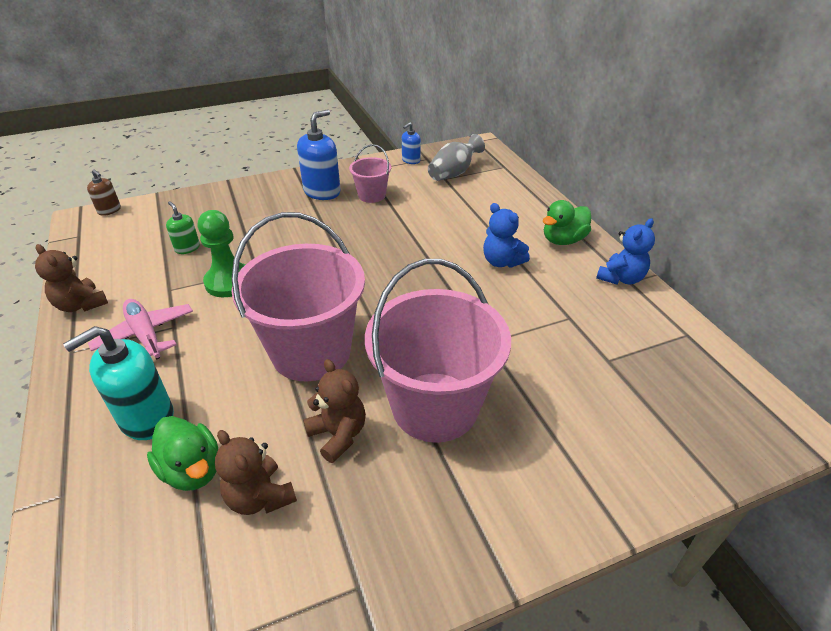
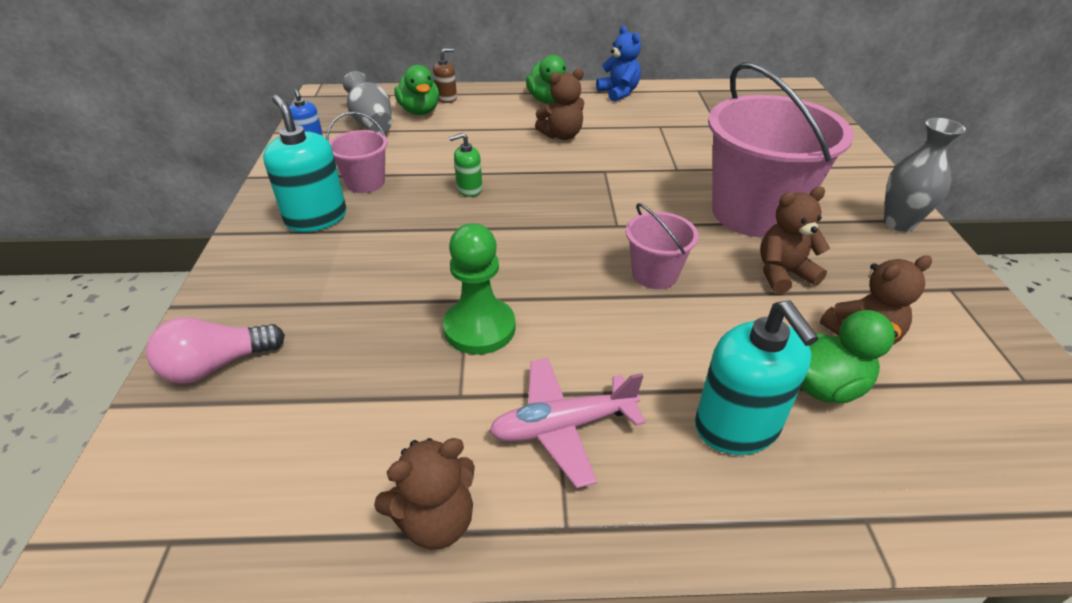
camera: 70 degrees left, 0 degrees up
brown soap dispenser [87,169,121,216] -> brown soap dispenser moved to [433,48,457,103]
green soap dispenser [166,201,200,254] -> green soap dispenser moved to [449,133,482,197]
pink bucket [231,212,365,381] -> pink bucket [626,203,699,289], size x0.48
blue soap dispenser [297,109,341,200] -> turquoise soap dispenser [263,95,346,232]
blue teddy bear [483,203,530,268] -> brown teddy bear [535,68,585,140]
none -> pink light bulb [146,317,285,384]
none -> green duck [394,65,439,115]
none -> grey vase [884,118,966,232]

